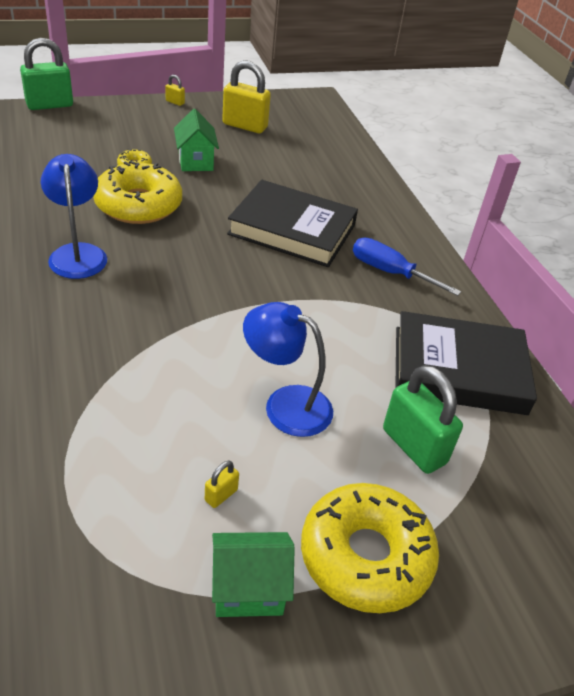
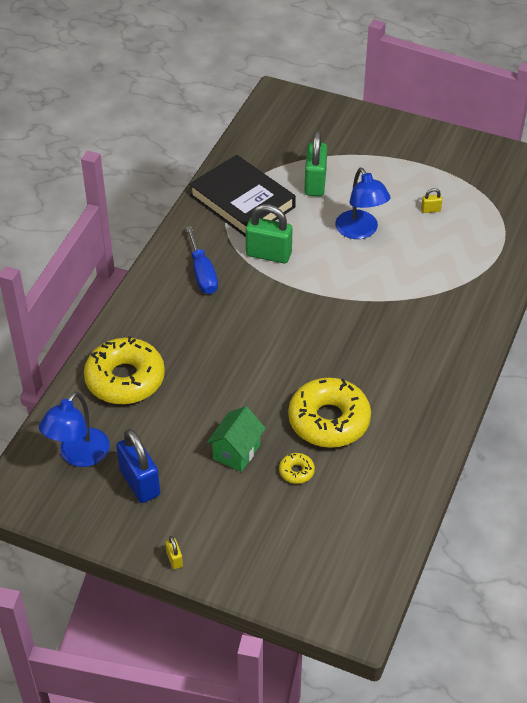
camera: 135 degrees left, 5 degrees up
green padlock [20,38,73,110] -> green padlock moved to [246,204,292,263]
blue lamp [41,154,107,279] -> blue lamp moved to [39,392,110,467]
green house [212,532,295,617] -> none
yellow padlock [222,60,271,133] -> blue padlock [116,429,160,503]
black book [227,180,358,267] -> none
yellow donut [301,483,439,613] -> yellow donut moved to [84,336,165,404]

